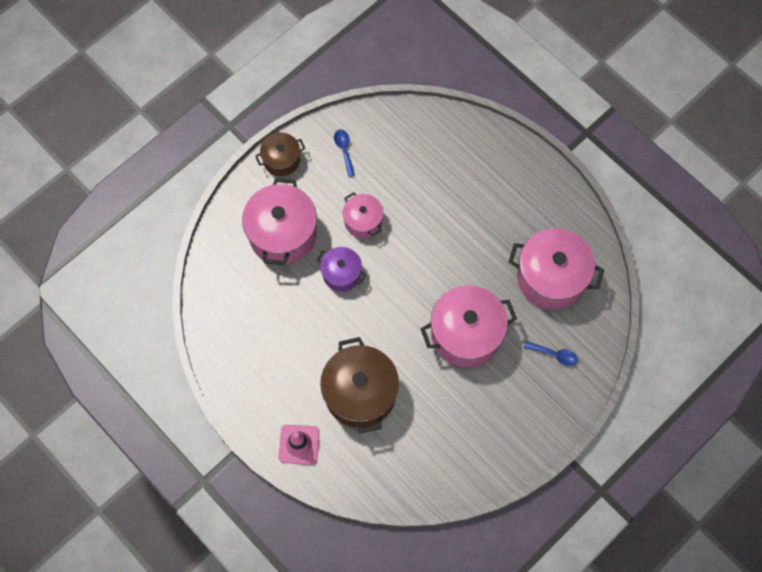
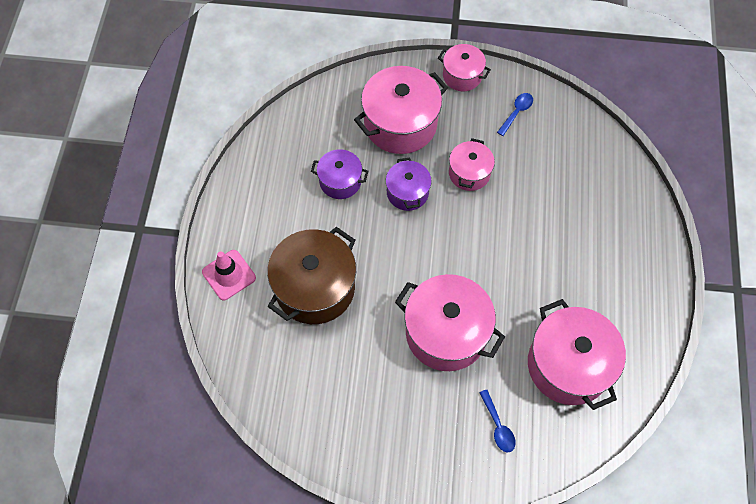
camera: 50 degrees right, 5 degrees down
brown pot [255,132,305,176] -> pink pot [438,44,491,91]
none -> purple pot [311,149,368,199]

